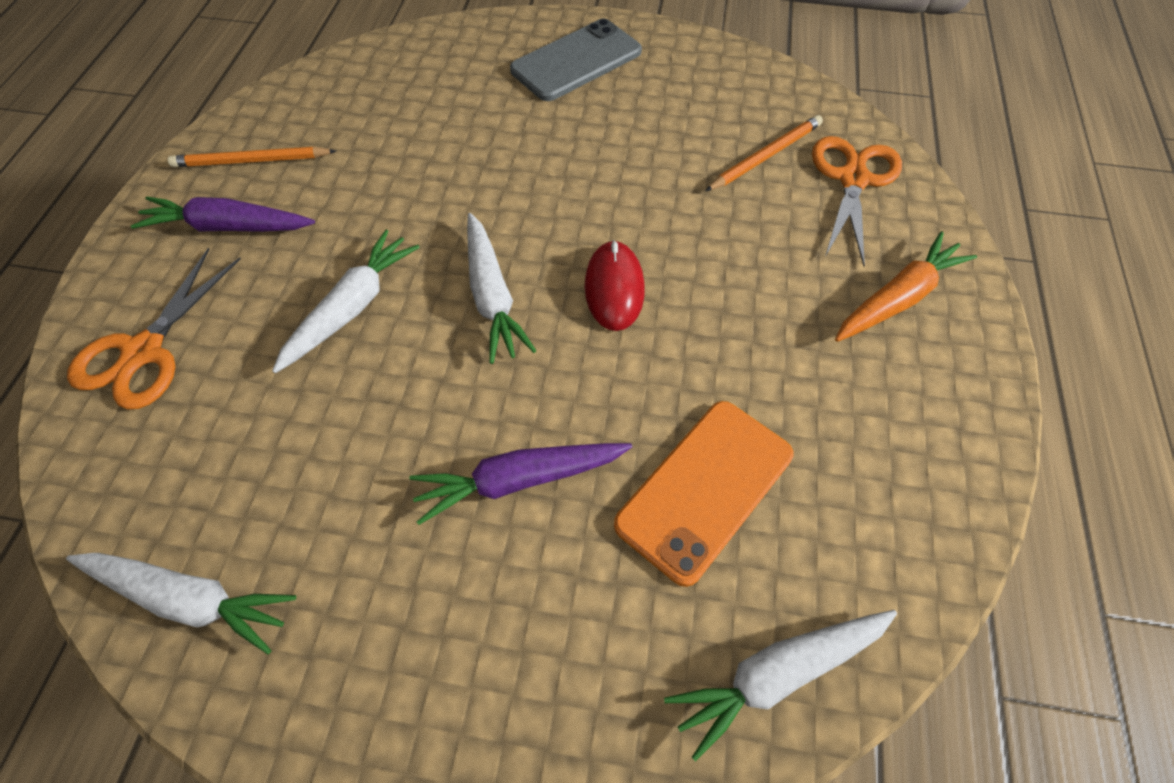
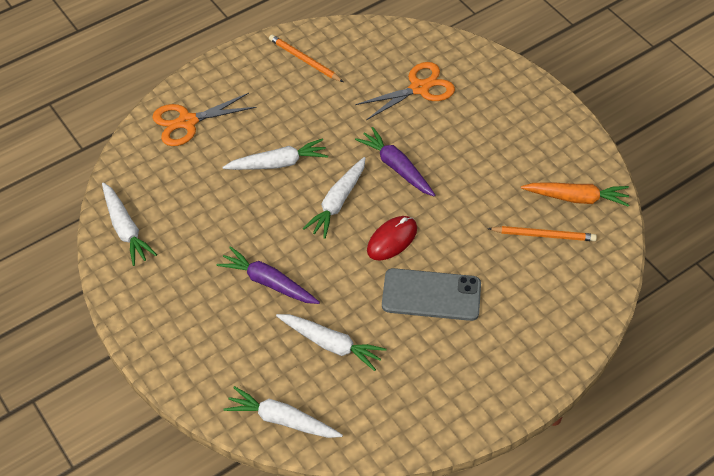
camera: 45 degrees right, 5 degrees down
purple carrot [131,197,315,232] -> purple carrot moved to [355,127,435,196]
grey phone [510,19,642,101] -> grey phone moved to [382,268,481,321]
orange phone [614,401,794,587] -> white carrot [276,314,386,371]
orange scissors [812,136,902,267] -> orange scissors moved to [355,62,455,120]
orange carrot [835,231,977,342] -> orange carrot moved to [521,182,629,207]

